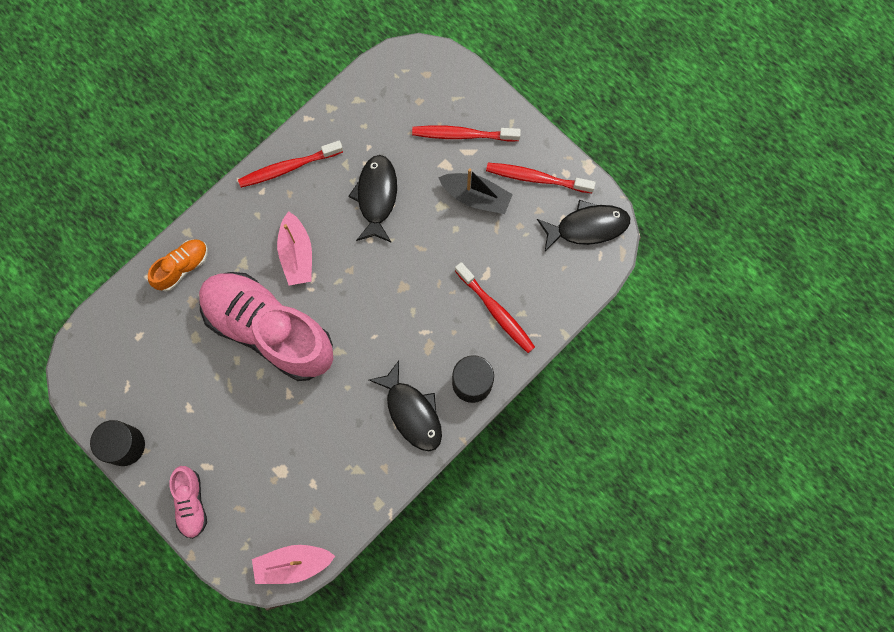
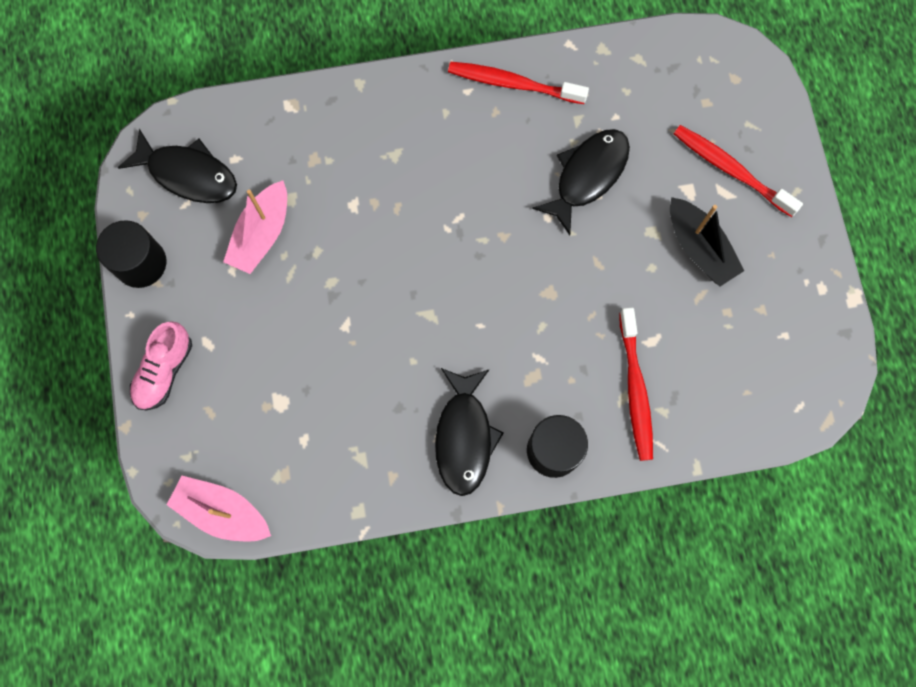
camera: 35 degrees right, 0 degrees up
orange shoe [148,239,208,291] -> none
pink shoe [199,272,333,381] -> none
pink boat [277,211,312,286] -> pink boat moved to [223,180,287,274]
red toothbrush [486,163,596,193] -> none
black fish [537,200,630,252] -> black fish moved to [118,129,237,203]

